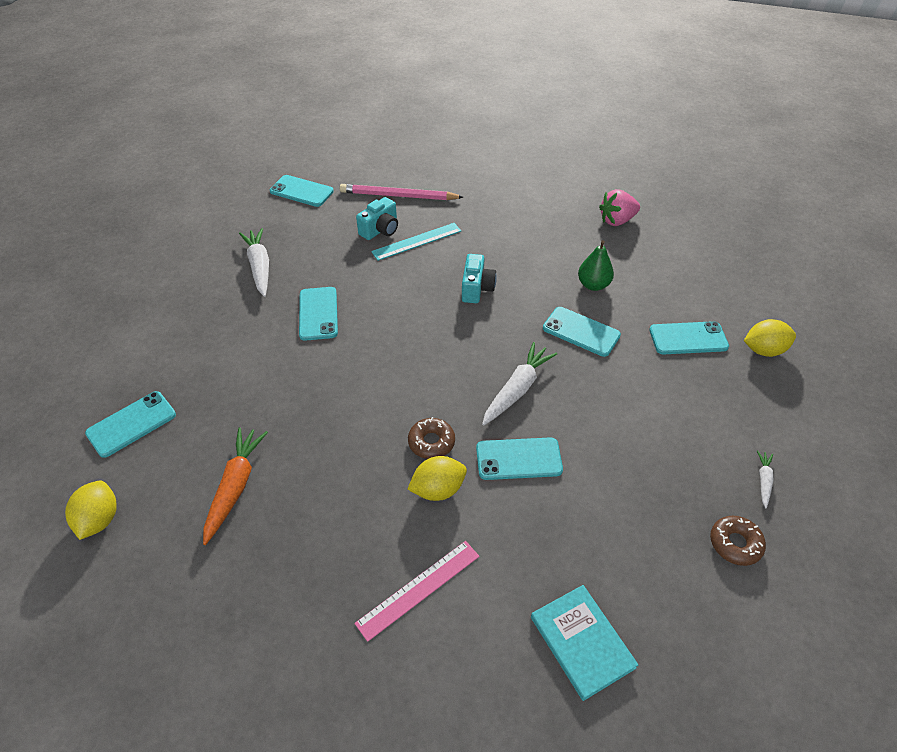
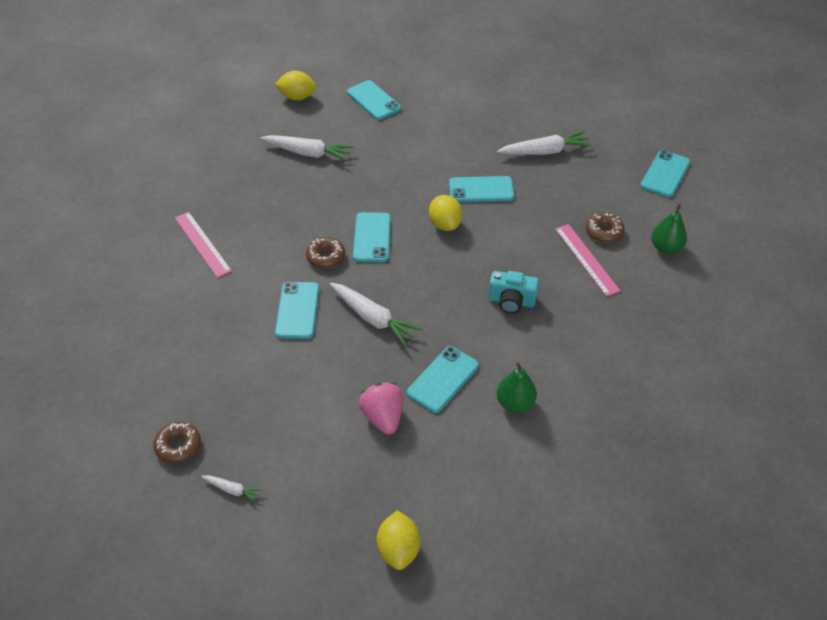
camera: 95 degrees right, 0 degrees up
orange carrot [203,428,268,545] -> white carrot [260,135,354,161]
pink pencil [340,184,463,200] -> green pear [651,204,687,254]
turquoise camera [356,197,398,240] -> brown donut [586,213,625,243]
turquoise ruler [371,223,461,261] -> pink ruler [555,224,620,296]
yellow lemon [407,456,467,501] -> yellow lemon moved to [429,195,463,231]
turquoise book [531,585,639,701] -> none
pink strawberry [599,189,640,226] -> pink strawberry moved to [359,382,403,435]
turquoise phone [649,321,729,354] -> turquoise phone moved to [353,212,391,262]

